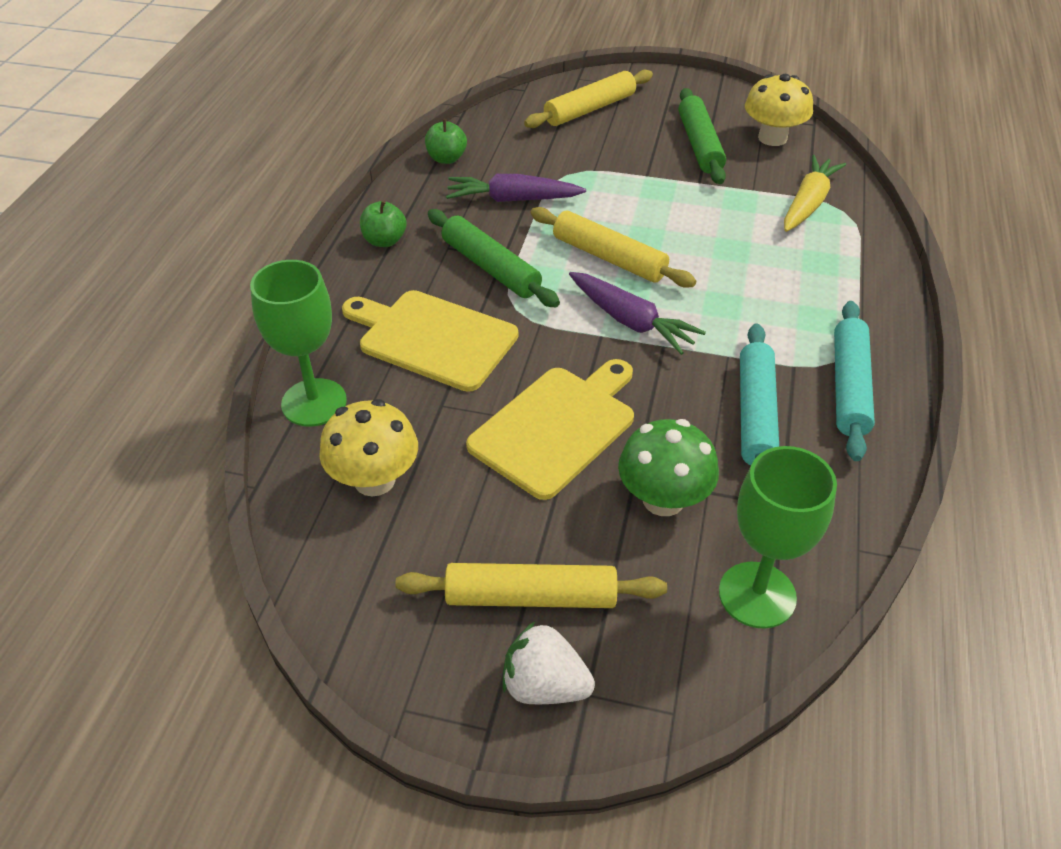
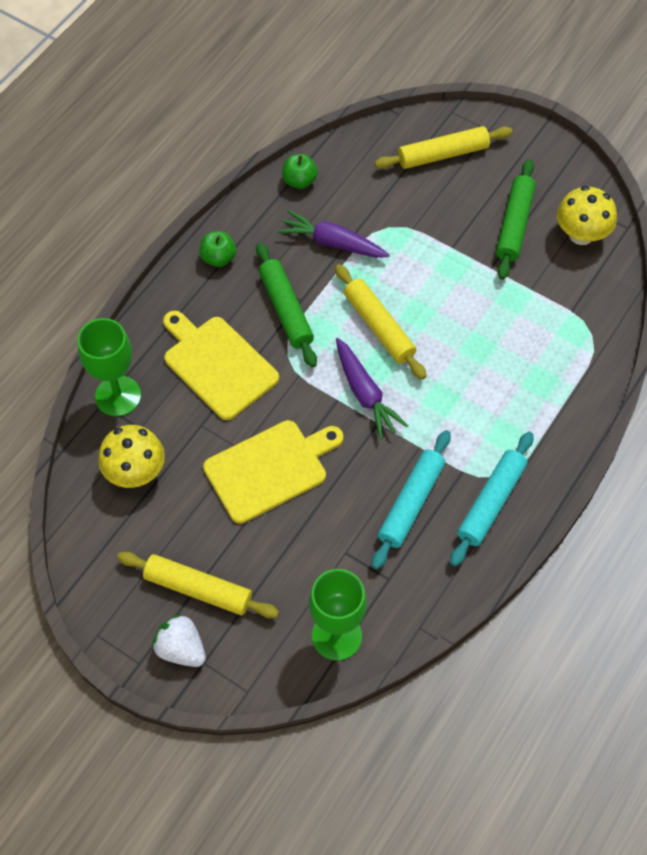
camera: 20 degrees right, 15 degrees up
green mushroom [618,419,719,516] -> none
yellow carrot [784,155,846,232] -> none

